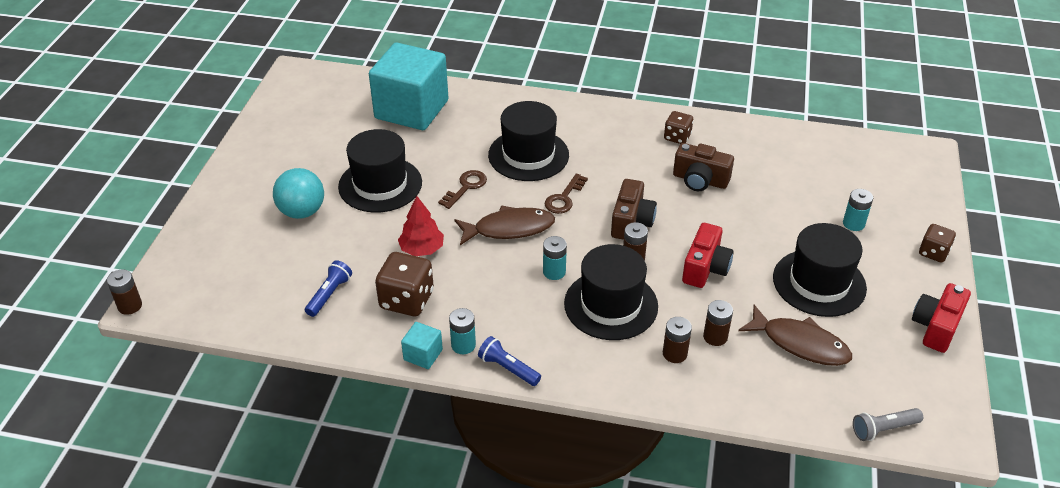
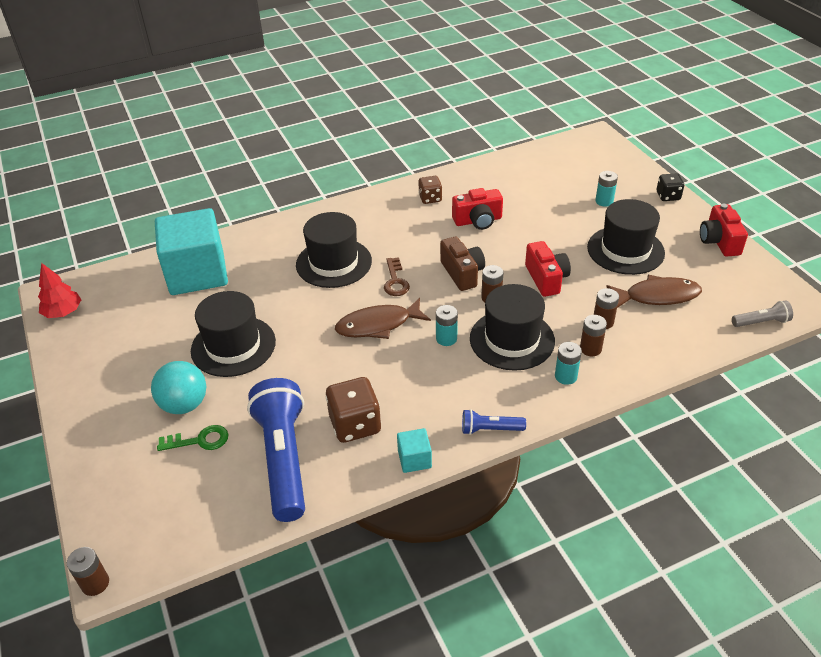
camera: 35 degrees left, 0 degrees up
blue flashlight [305,260,352,317] -> blue flashlight [247,378,305,522], size x2.22
red tree [398,196,444,256] -> red tree moved to [38,263,81,318]
brown key [438,170,487,209] -> none
turquoise battery [449,308,476,354] -> turquoise battery moved to [555,342,582,385]
brown fish [454,205,555,245] -> brown fish turned 150 degrees counterclockwise [335,298,431,339]
brown camera [673,143,734,191] -> red camera [452,188,503,230]
grey flashlight [853,408,923,441] -> grey flashlight turned 135 degrees counterclockwise [732,300,793,327]
brown dice [919,224,956,263] -> black dice [657,173,684,201]
none -> green key [157,425,228,451]

